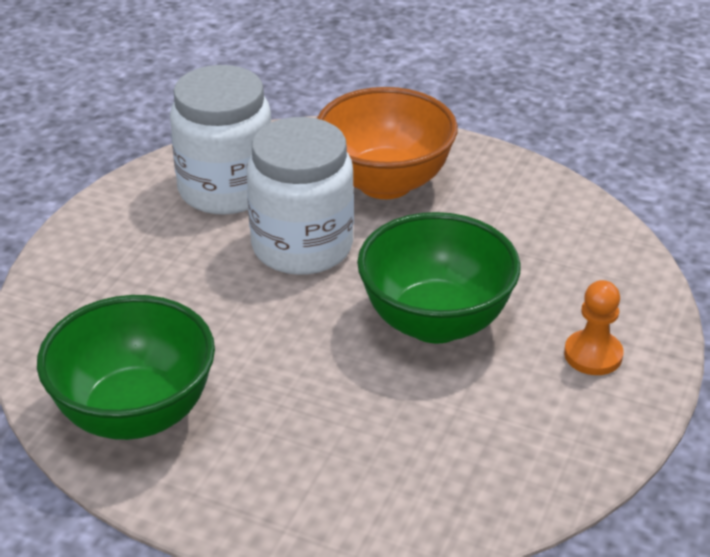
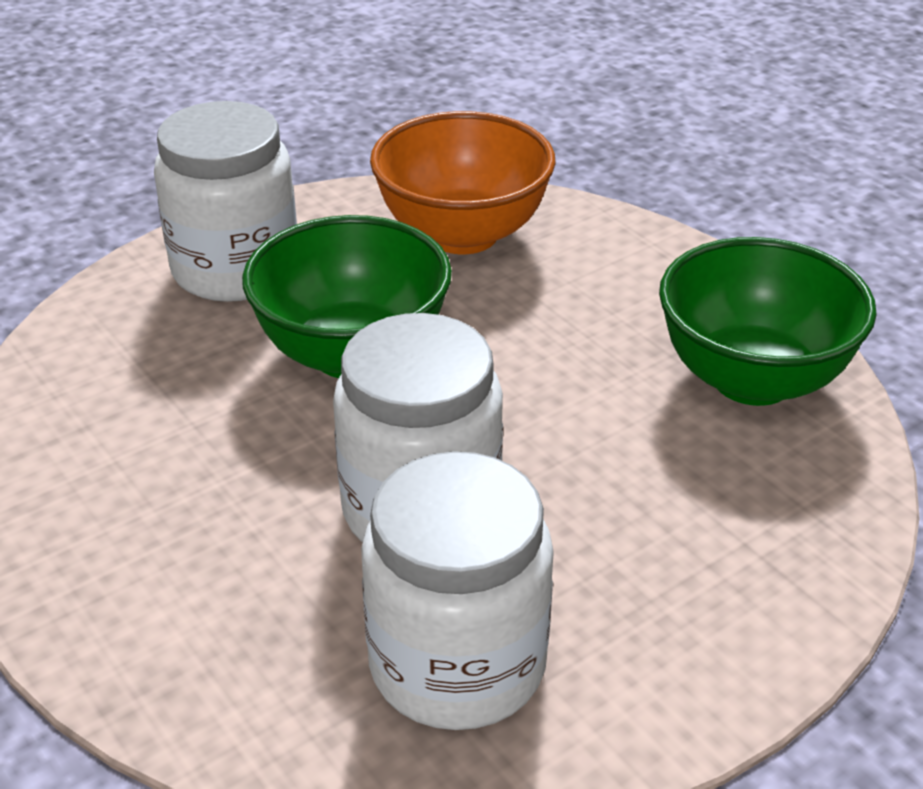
camera: 150 degrees left, 0 degrees up
orange bowl [317,87,458,199] -> orange bowl moved to [370,111,556,254]
orange pawn [564,280,623,375] -> white jar [154,101,297,302]

